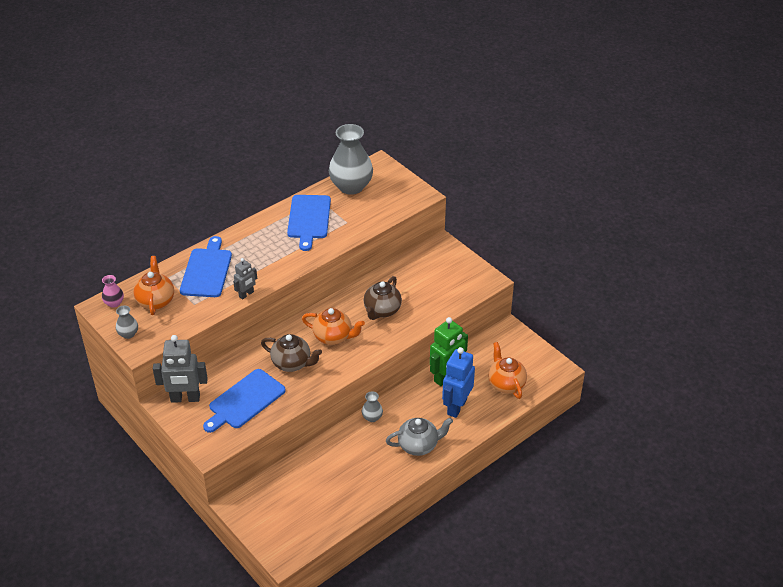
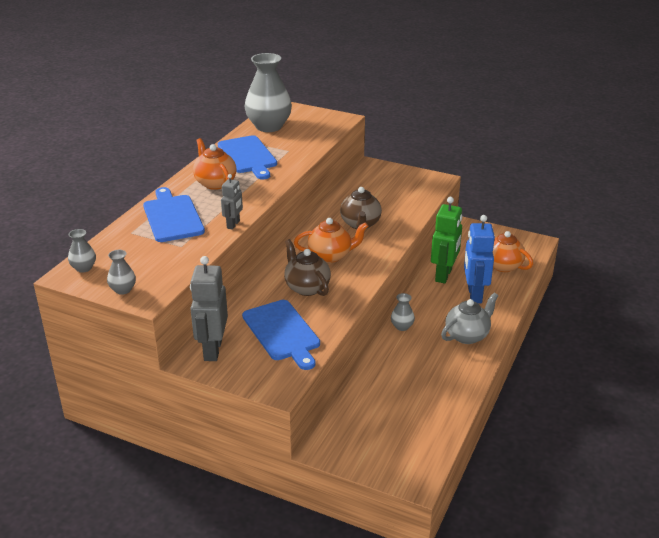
camera: 25 degrees left, 10 degrees down
pink vase [102,275,124,308] -> grey vase [68,229,96,273]
orange teapot [133,256,174,315] -> orange teapot moved to [193,138,237,190]
grey robot [153,335,208,403] -> grey robot turned 120 degrees clockwise [190,256,228,361]
blue cutting board [203,369,286,433] -> blue cutting board turned 45 degrees counterclockwise [242,300,320,370]
brown teapot [261,334,322,372] -> brown teapot turned 120 degrees counterclockwise [284,239,331,296]

